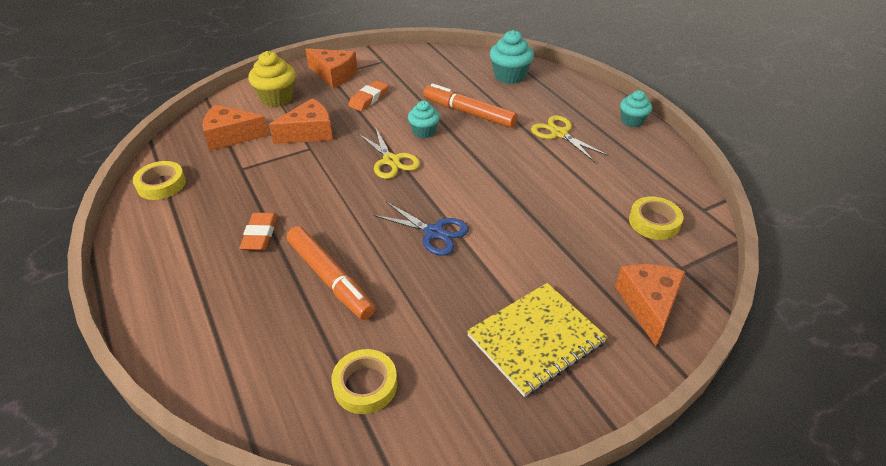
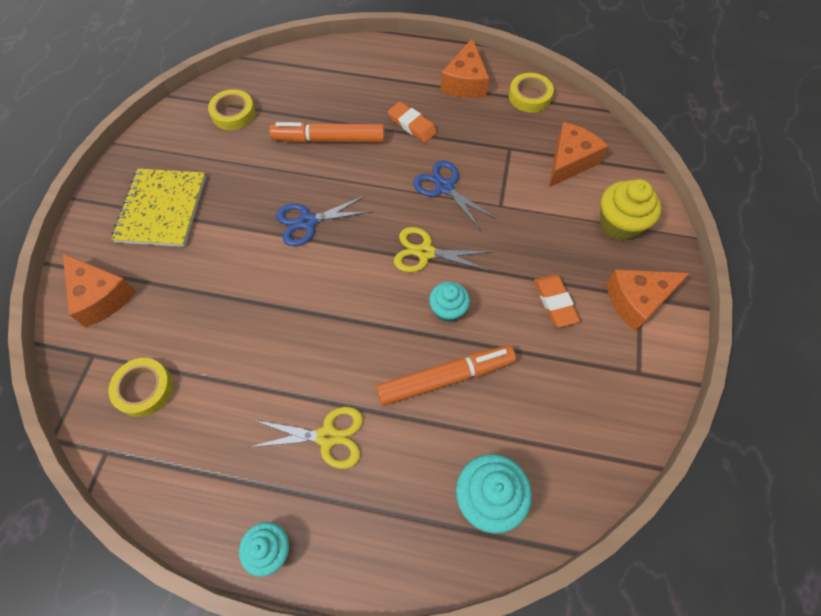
camera: 130 degrees right, 20 degrees up
orange cheese [269,98,333,144] -> orange cheese moved to [440,38,489,98]
none -> blue scissors [413,160,496,230]

